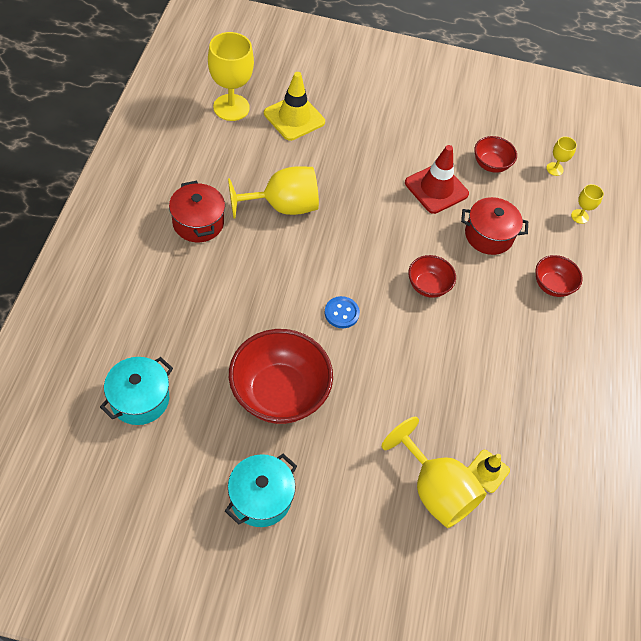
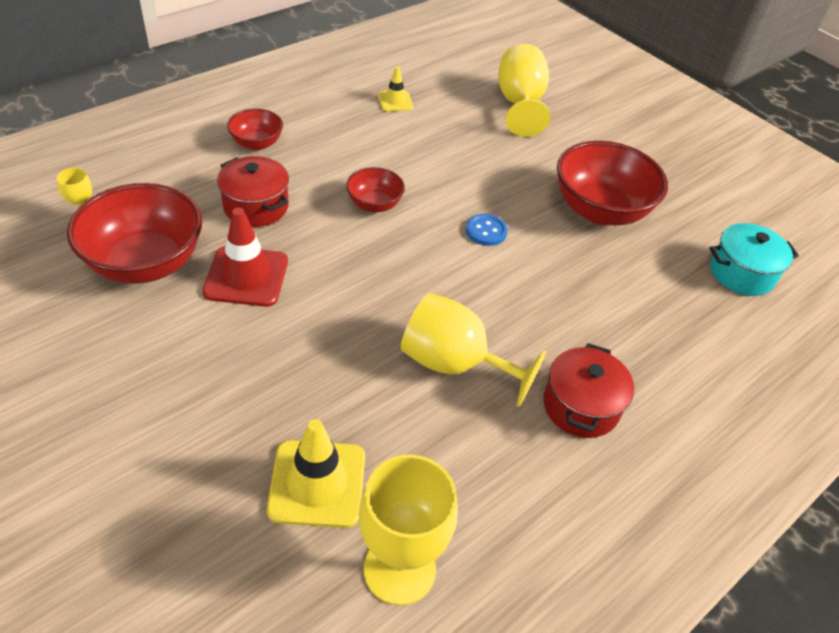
camera: 140 degrees left, 10 degrees down
turquoise pot [225,454,297,527] -> none
yellow traffic cone [468,450,510,493] -> yellow traffic cone moved to [378,67,413,111]
red bowl [474,136,517,173] -> red bowl [67,183,202,284], size x1.92
yellow goblet [571,184,604,224] -> none

